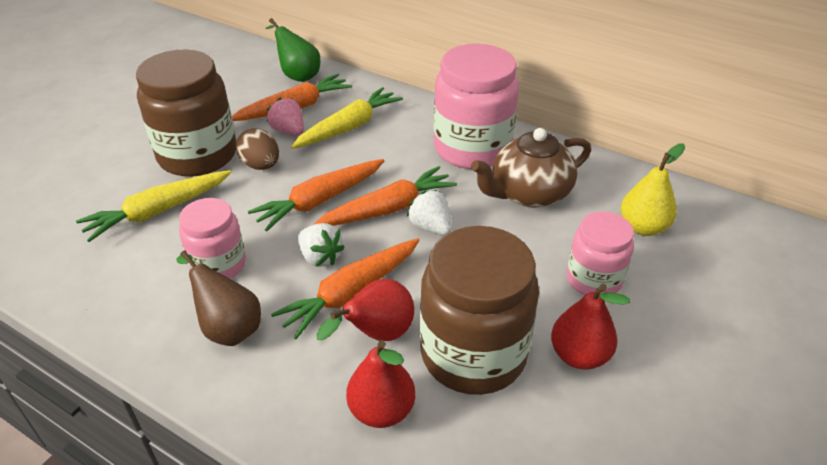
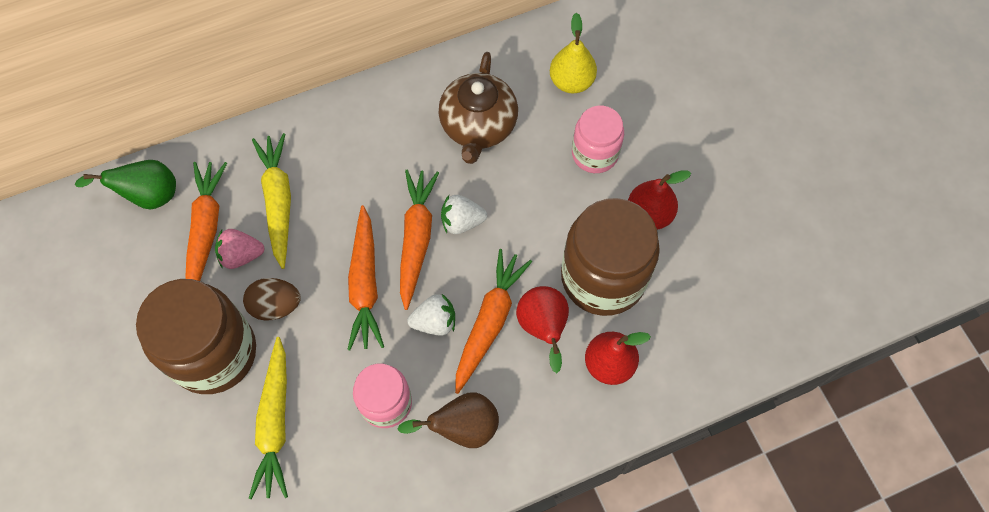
camera: 55 degrees left, 25 degrees up
orange carrot [271,238,420,339] -> orange carrot turned 150 degrees counterclockwise [455,249,532,394]
pink jar [434,44,519,169] -> none

